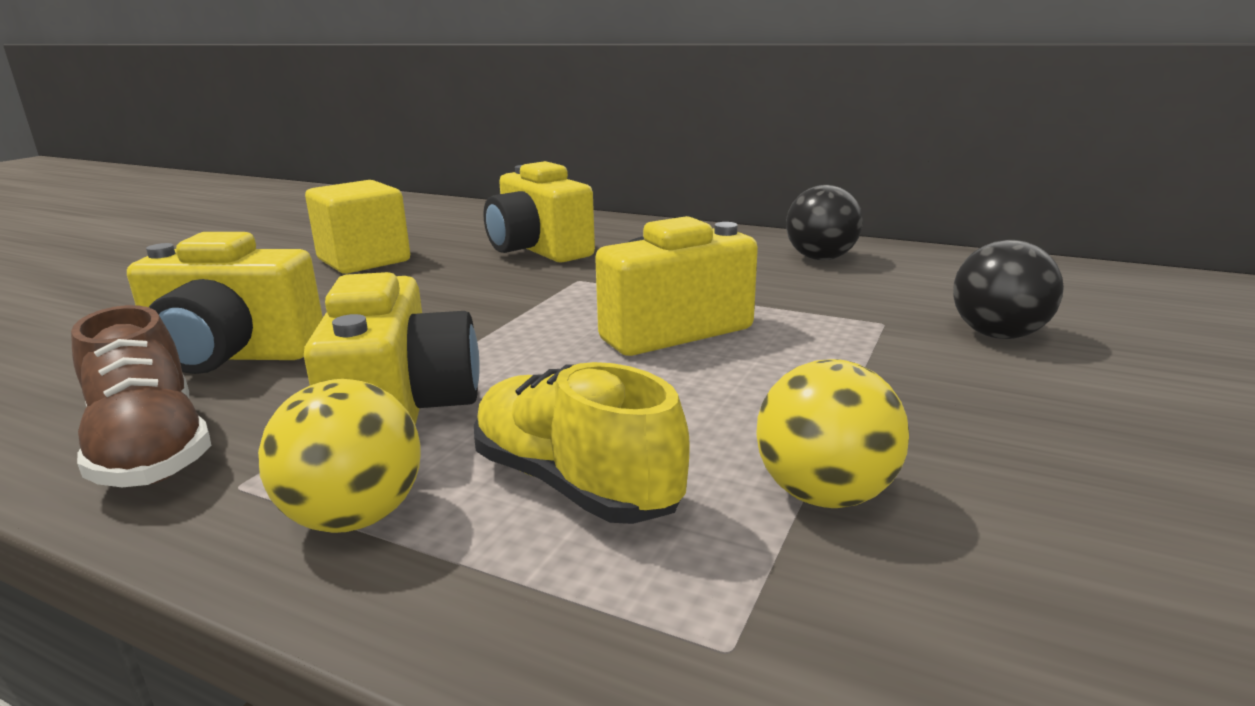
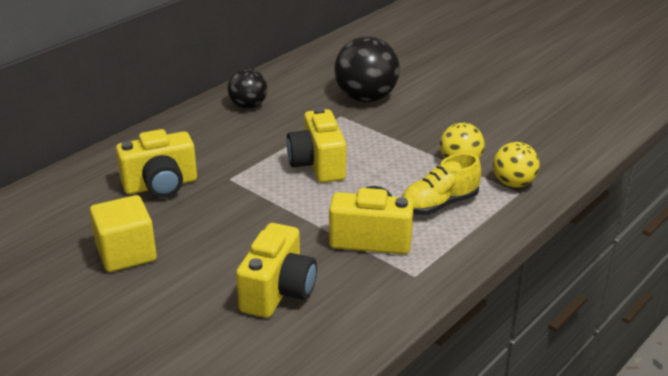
camera: 75 degrees left, 10 degrees up
brown shoe [71,305,211,487] -> none
yellow ball [258,379,421,533] -> yellow ball moved to [493,142,540,188]
black ball [953,240,1064,339] -> black ball [334,36,400,102], size x1.65

